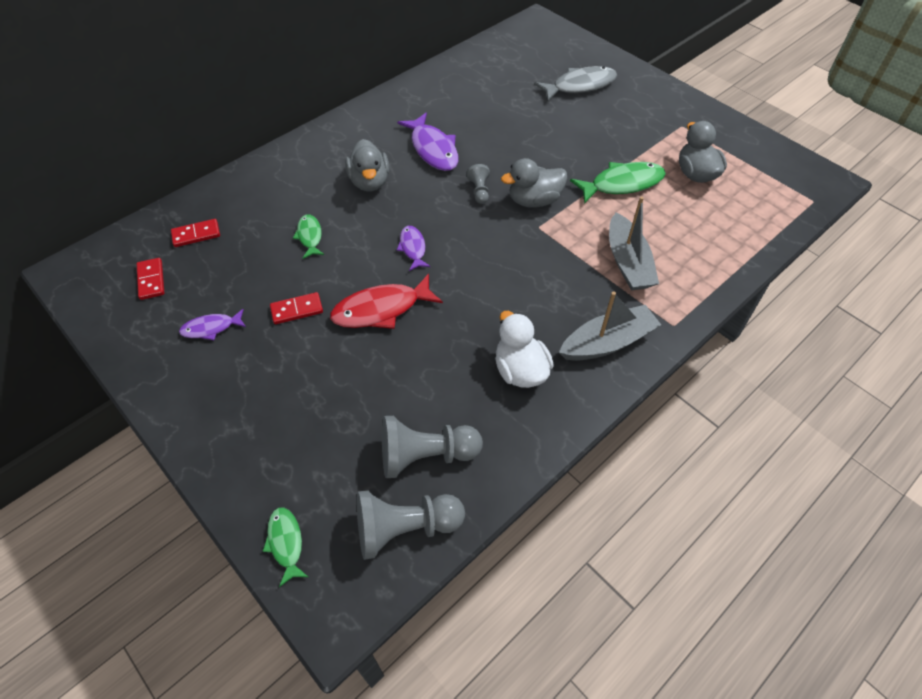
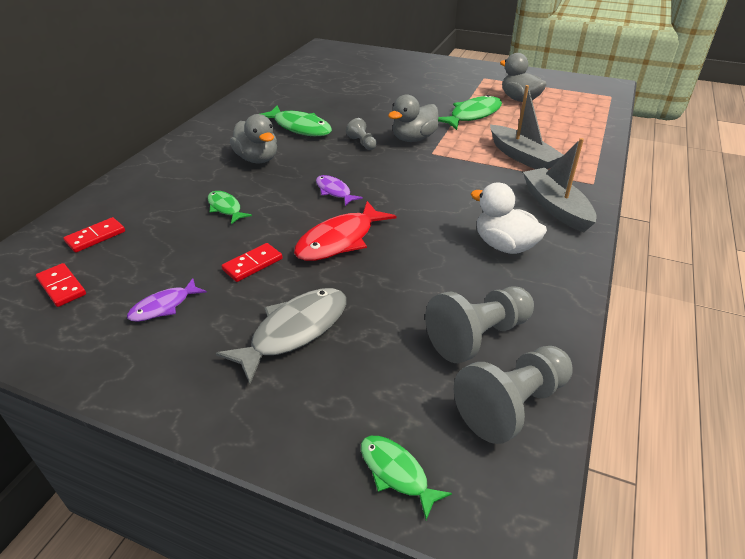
camera: 25 degrees left, 15 degrees down
purple fish [397,113,459,171] -> green fish [261,105,332,136]
grey fish [534,66,617,101] -> grey fish moved to [216,288,346,384]
grey boat [559,291,661,361] -> grey boat turned 60 degrees counterclockwise [523,138,597,232]

